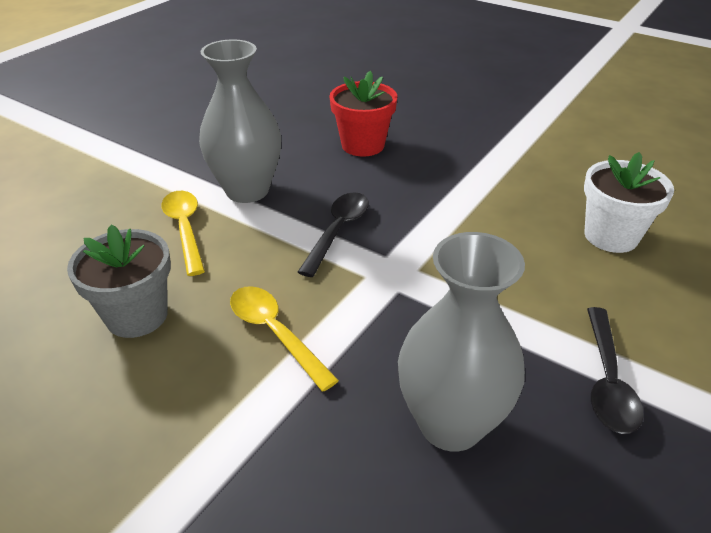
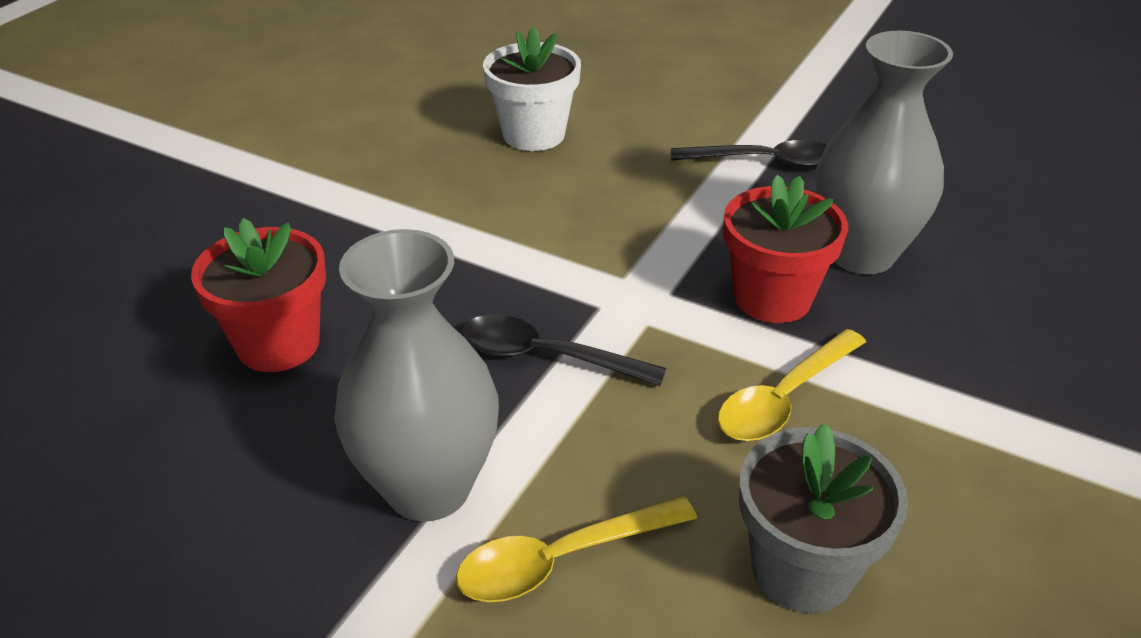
camera: 95 degrees left, 0 degrees up
none -> red flower pot [723,175,848,323]

